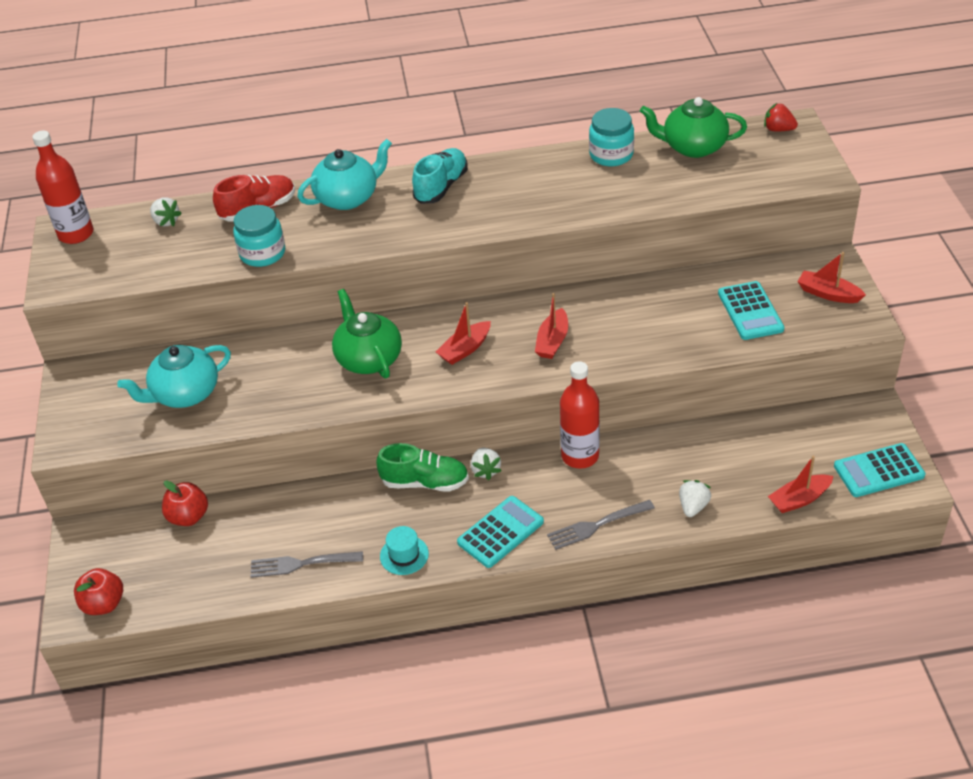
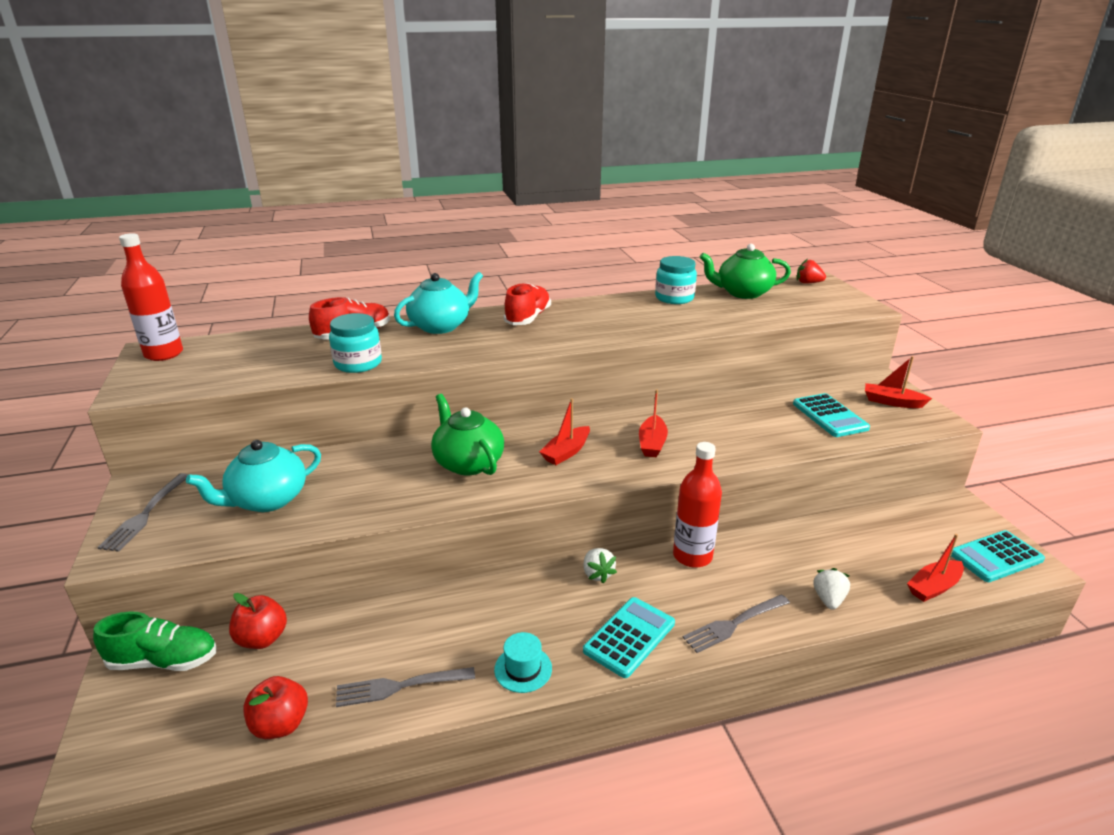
camera: 10 degrees left, 15 degrees down
red apple [74,568,123,615] -> red apple moved to [243,676,308,739]
white strawberry [150,197,182,226] -> none
green shoe [376,443,469,492] -> green shoe moved to [93,611,217,671]
turquoise shoe [412,148,468,204] -> red shoe [504,283,551,325]
none -> grey fork [97,473,189,552]

